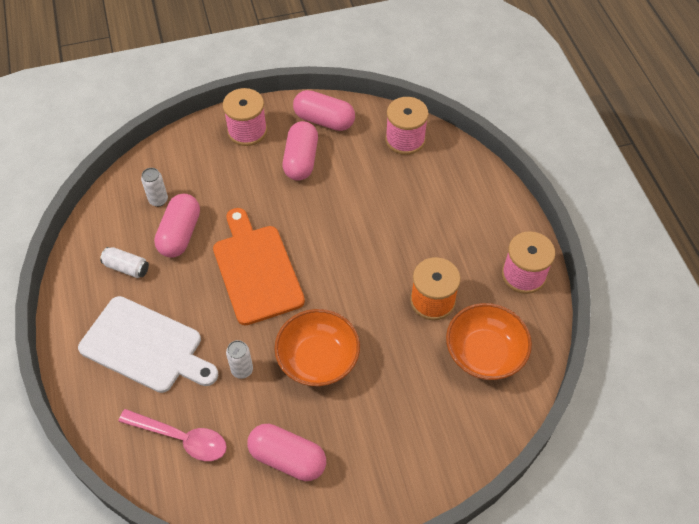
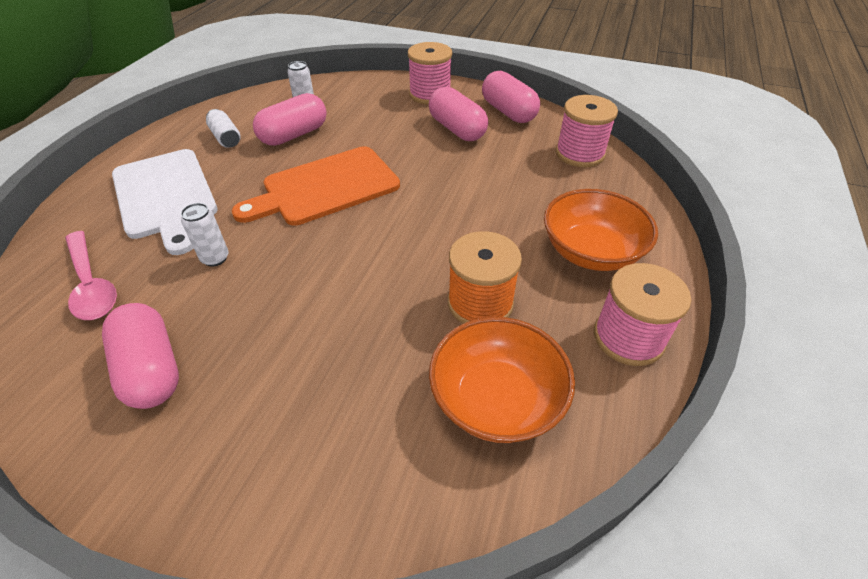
camera: 35 degrees right, 10 degrees down
orange cutting board [213,208,305,325] -> orange cutting board turned 135 degrees counterclockwise [232,146,400,225]
orange bowl [274,309,360,386] -> orange bowl moved to [544,189,658,271]
pink capsule [282,121,318,181] -> pink capsule turned 75 degrees counterclockwise [429,87,488,141]

